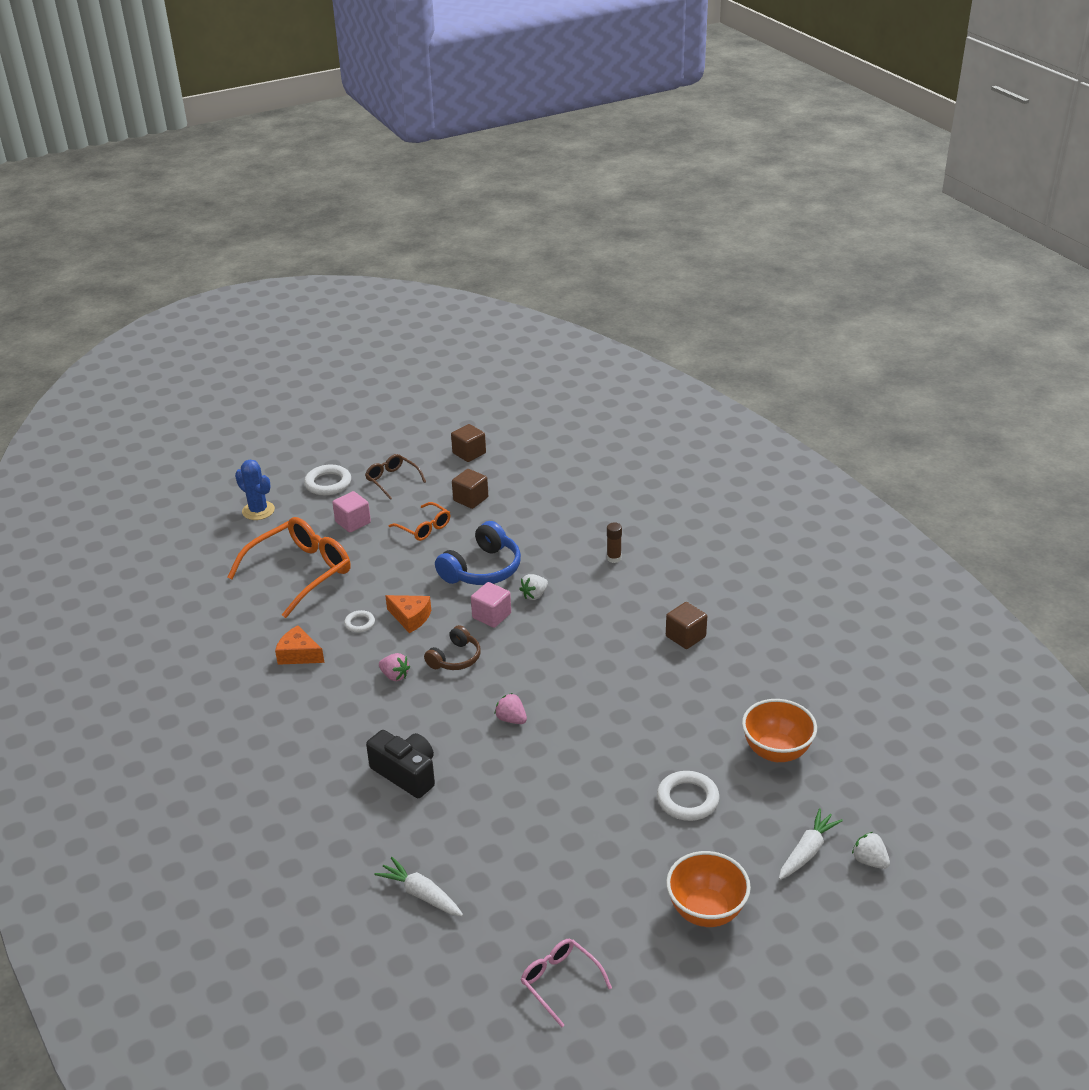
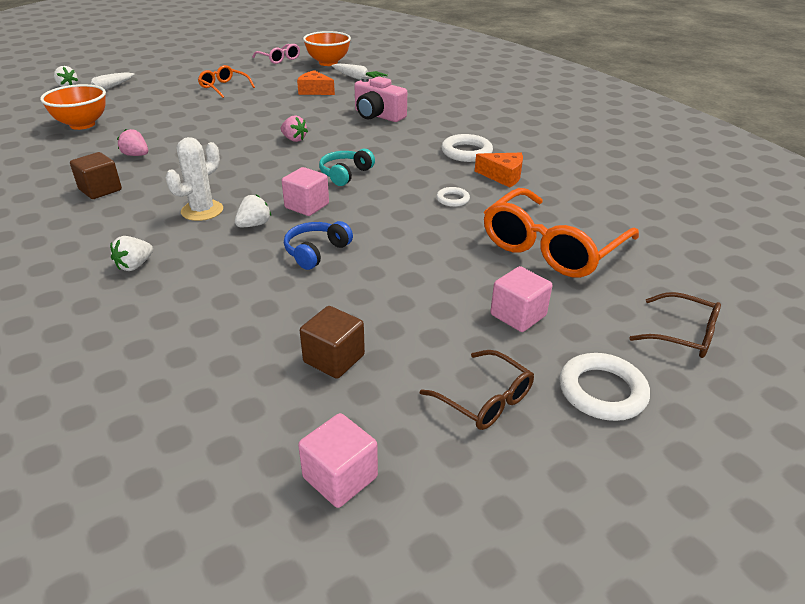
camera: 175 degrees right, 0 degrees up
blue cactus [235,460,275,520] -> brown glasses [629,292,721,358]
black camera [366,730,435,798] -> pink camera [354,76,407,122]
pink strawberry [379,653,410,681] -> pink strawberry moved to [117,129,148,156]
orange cheese [385,595,431,633] -> orange cheese moved to [297,70,335,95]
orange glasses [388,502,450,541] -> orange glasses moved to [198,65,255,98]
brown headphones [424,625,481,670] -> turquoise headphones [319,149,375,186]
blue headphones [435,521,521,585] -> blue headphones [284,221,353,270], size x0.61
brown cube [451,424,486,462] -> pink cube [298,413,378,508]
brown glue stick [607,522,622,563] -> white strawberry [110,236,153,271]
white ring [657,771,719,821] -> white ring moved to [441,134,493,162]
orange bowl [666,851,751,927] -> orange bowl moved to [303,31,351,66]
none -> white cactus [166,137,223,221]

